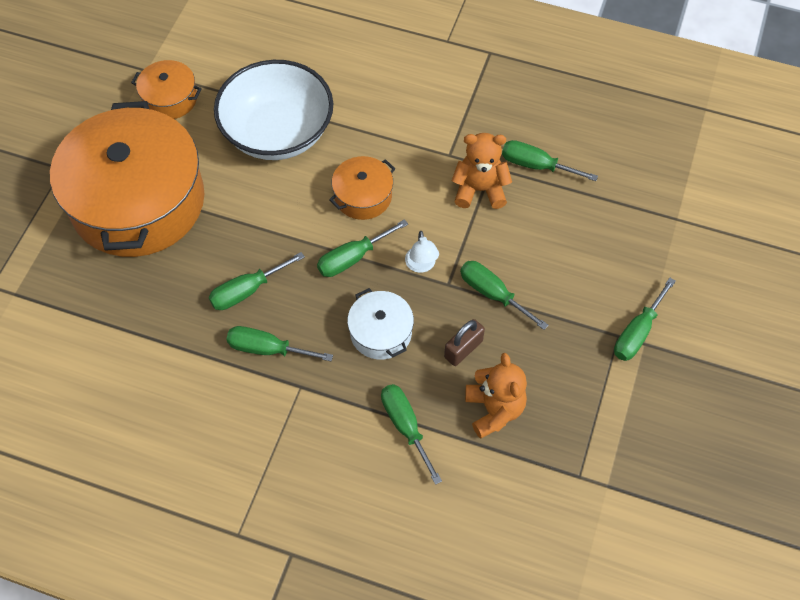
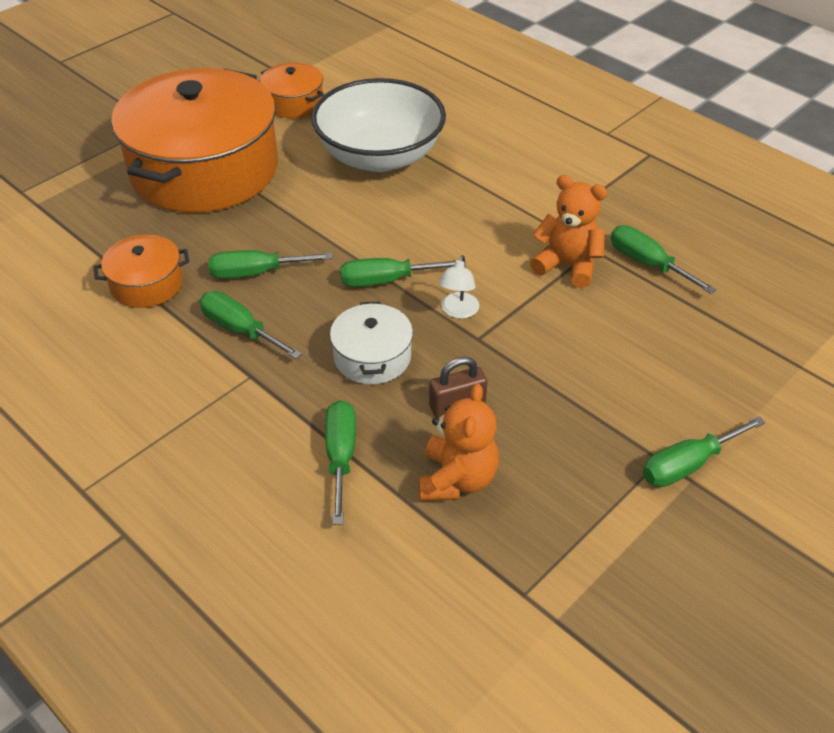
camera: 25 degrees right, 15 degrees down
orange pot [329,156,395,220] -> orange pot moved to [93,235,189,308]
green screwdriver [460,261,548,330] -> none

